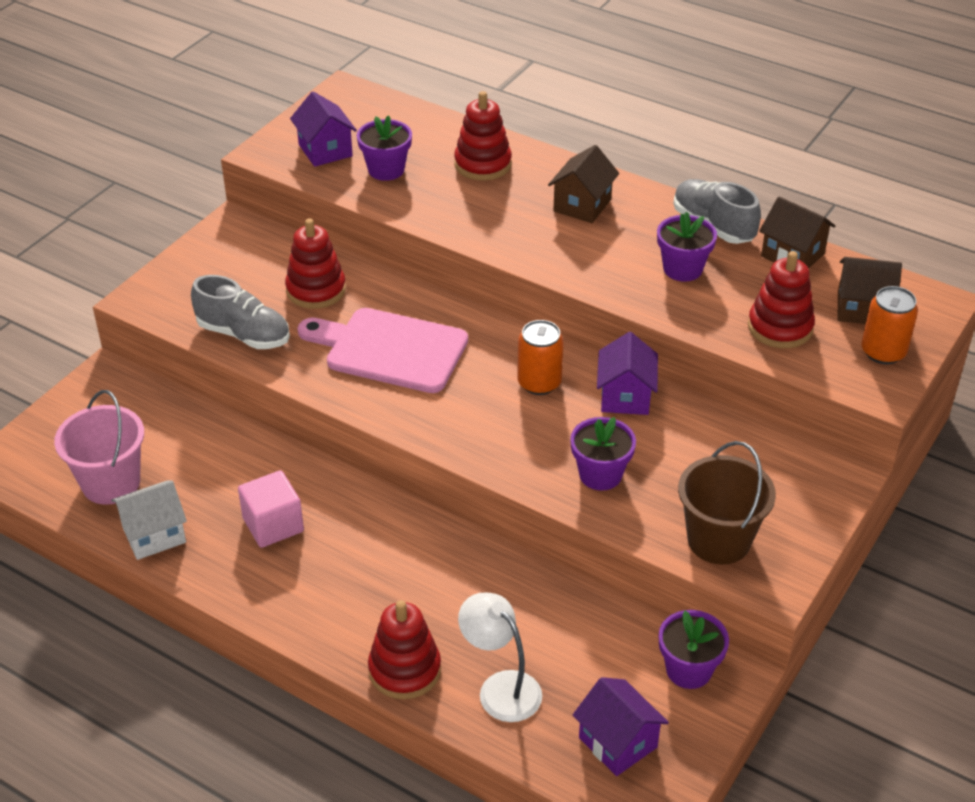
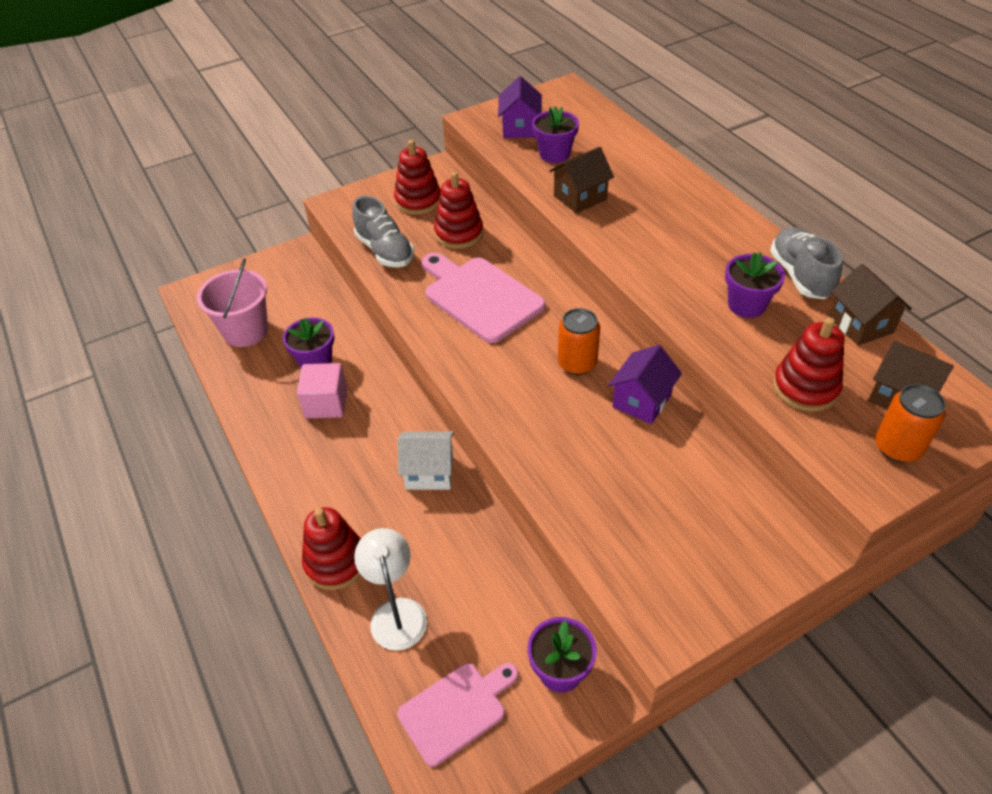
camera: 30 degrees right, 5 degrees up
white house [111,481,187,560] -> white house moved to [398,431,454,490]
red stacking toy [454,91,512,180] -> red stacking toy moved to [394,140,441,215]
brown house [548,145,619,223] -> brown house moved to [549,147,614,213]
purple flower pot [570,417,636,491] -> purple flower pot moved to [283,317,334,368]
purple house [573,677,669,776] -> pink cutting board [397,663,518,767]
brown bucket [678,441,776,565] -> none

